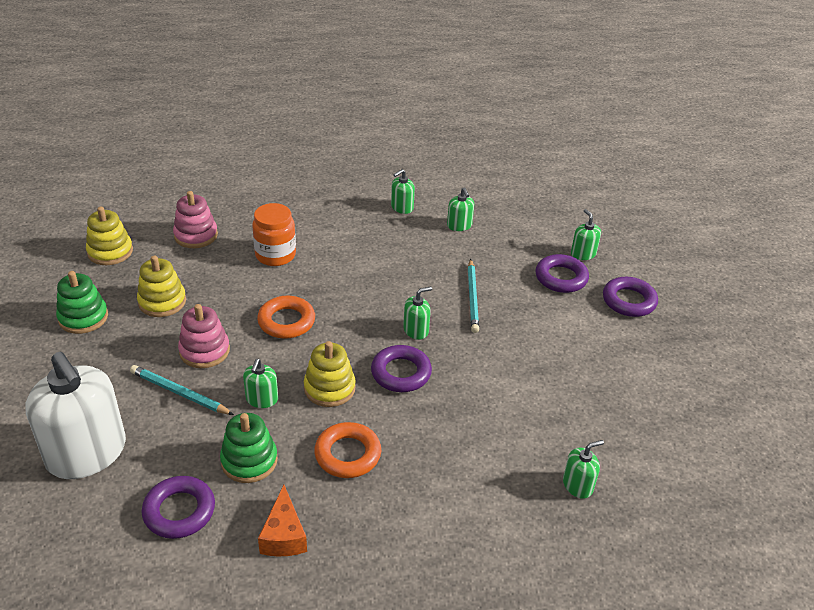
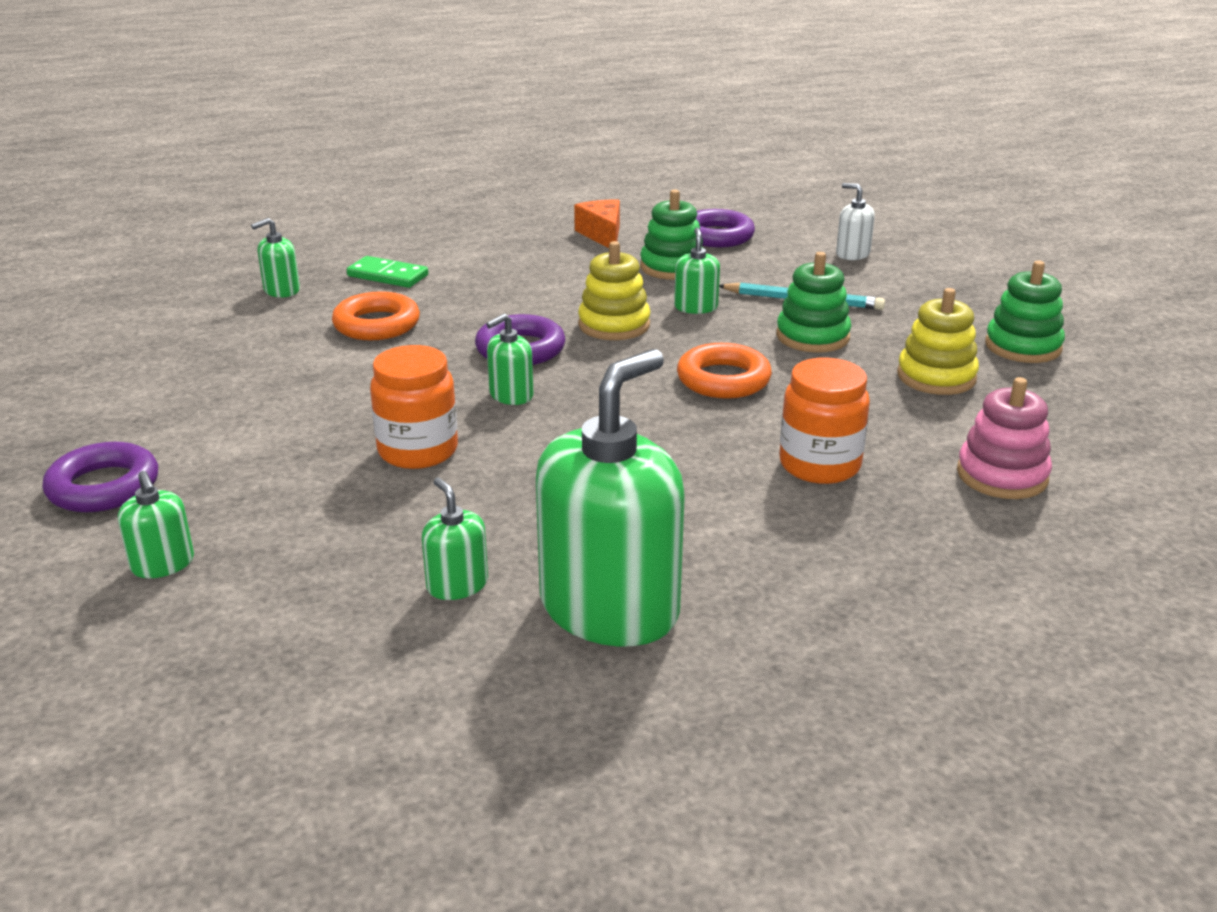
camera: 170 degrees right, 10 degrees down
white soap dispenser [25,352,126,479] -> white soap dispenser [836,183,875,260], size x0.44
yellow stacking toy [86,207,133,265] -> none
pink stacking toy [178,304,230,368] -> green stacking toy [776,252,851,353]
orange ring [314,422,381,478] -> orange ring moved to [332,291,420,340]
green soap dispenser [391,169,415,214] -> green soap dispenser [536,349,685,646], size x2.29
turquoise pencil [468,259,479,333] -> orange jar [370,345,458,469]
purple ring [536,254,589,293] -> none
none -> green domino [347,256,428,288]

